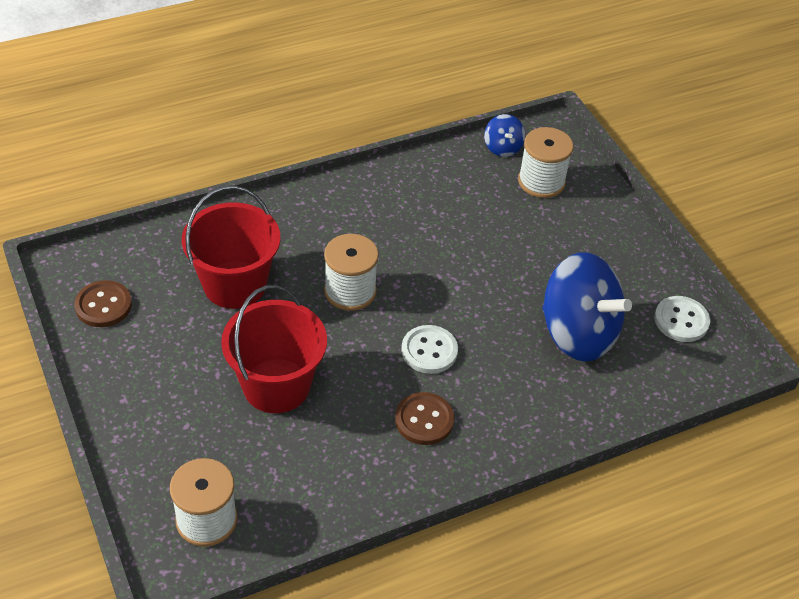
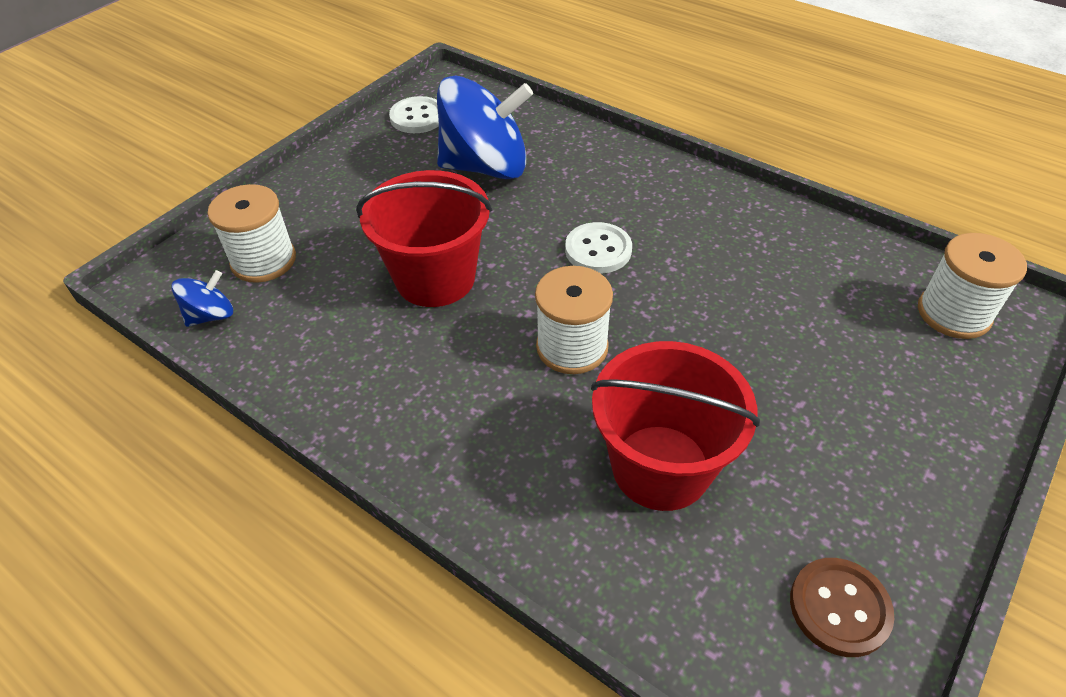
camera: 115 degrees left, 0 degrees up
red bucket [221,285,327,413] -> red bucket moved to [356,170,492,307]
brown button [395,392,454,445] -> none
blue spinning top [542,252,632,362] -> blue spinning top turned 75 degrees clockwise [437,75,533,179]

